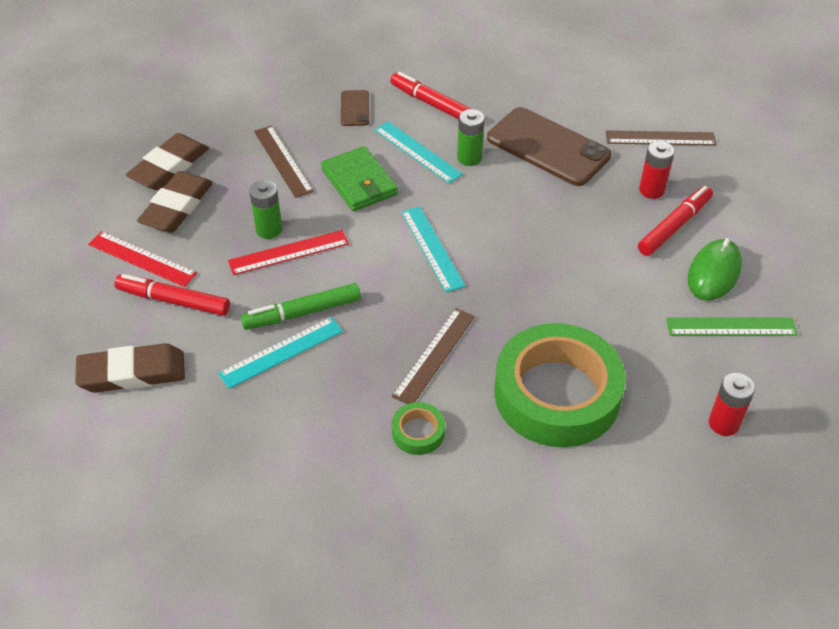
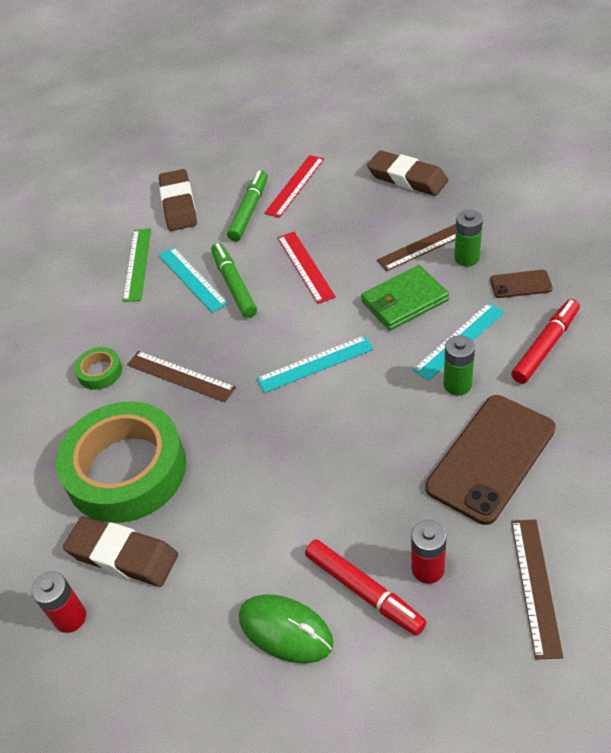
camera: 95 degrees right, 0 degrees up
red marker [114,274,230,316] -> green marker [227,170,268,241]
brown eraser [137,171,213,233] -> brown eraser moved to [63,516,178,587]
green battery [249,180,283,239] -> green battery moved to [455,210,483,266]
green ruler [666,317,798,336] -> green ruler moved to [123,228,151,302]

